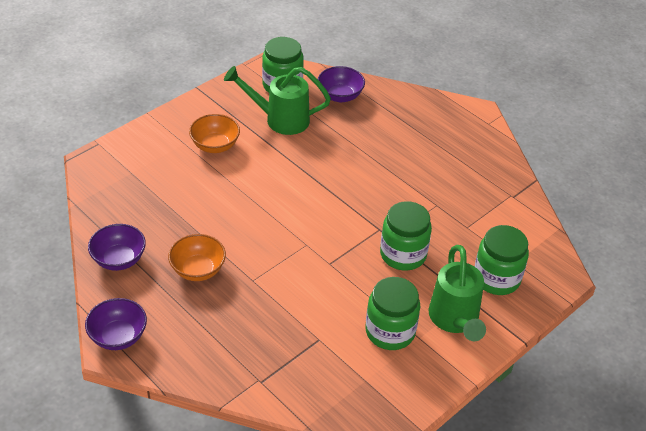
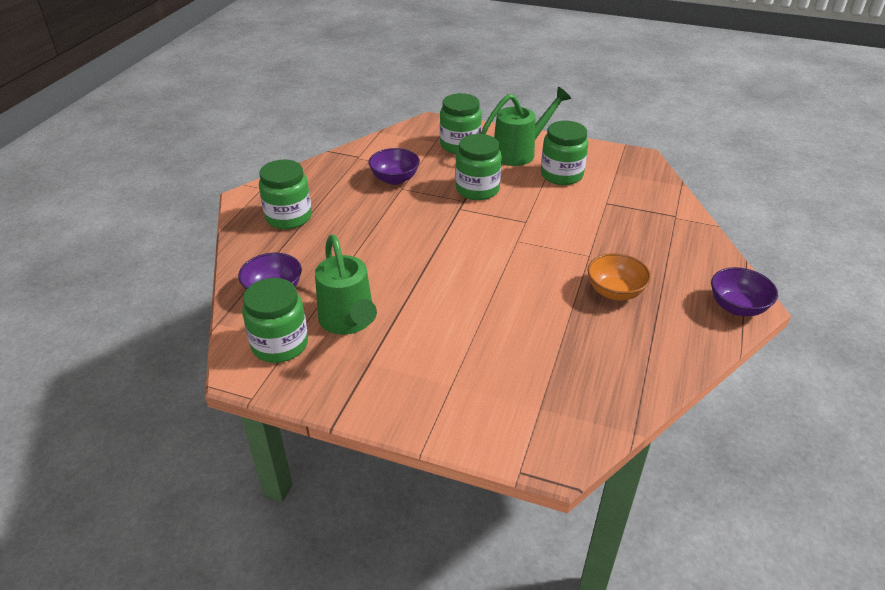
camera: 115 degrees left, 5 degrees down
purple bowl [88,224,146,271] -> purple bowl moved to [368,148,420,185]
orange bowl [189,114,240,153] -> none
none -> green jar [259,159,312,229]

